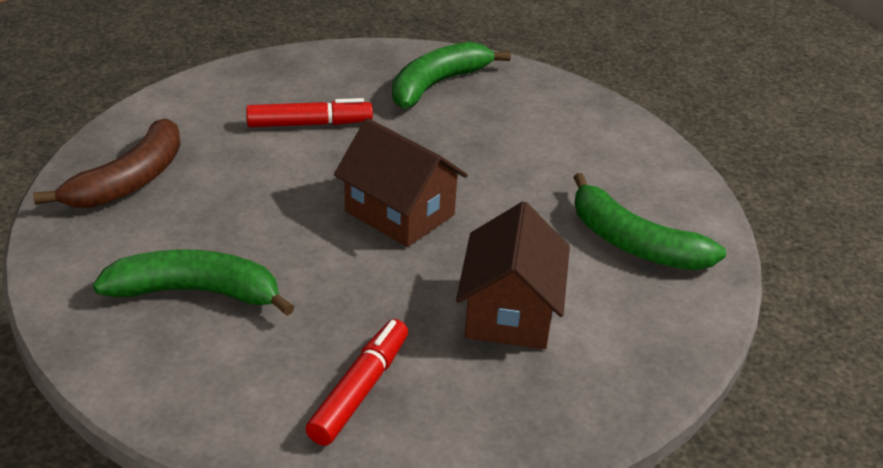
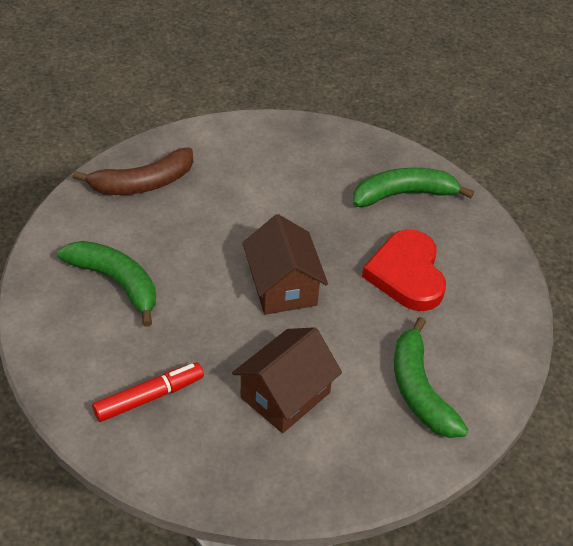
camera: 35 degrees right, 10 degrees up
red marker [246,98,373,127] -> none
none -> red heart [362,229,446,311]

